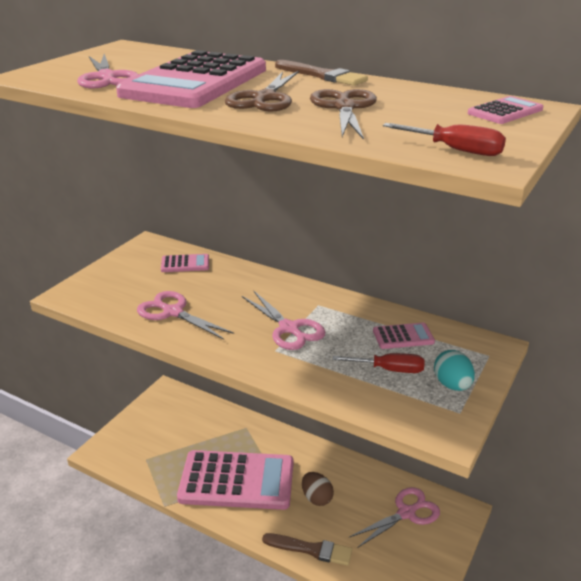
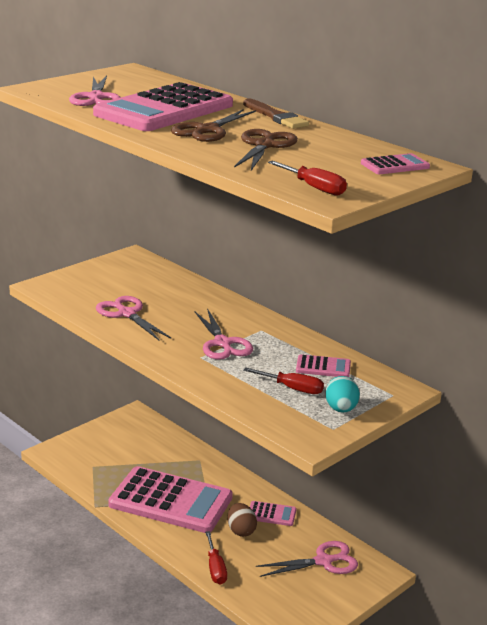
camera: 15 degrees right, 5 degrees down
pink calculator [161,254,209,272] -> pink calculator moved to [250,501,296,526]
brown brush [262,533,352,566] -> red screwdriver [205,531,227,585]

